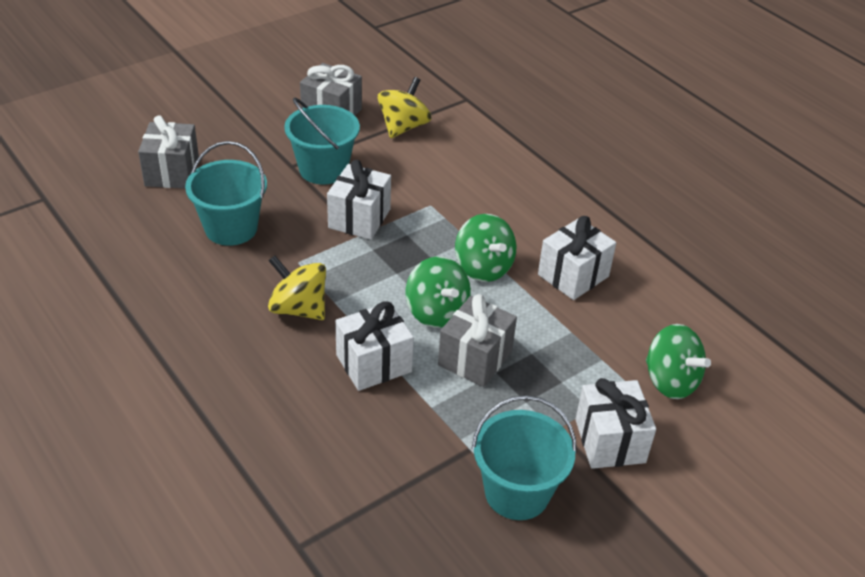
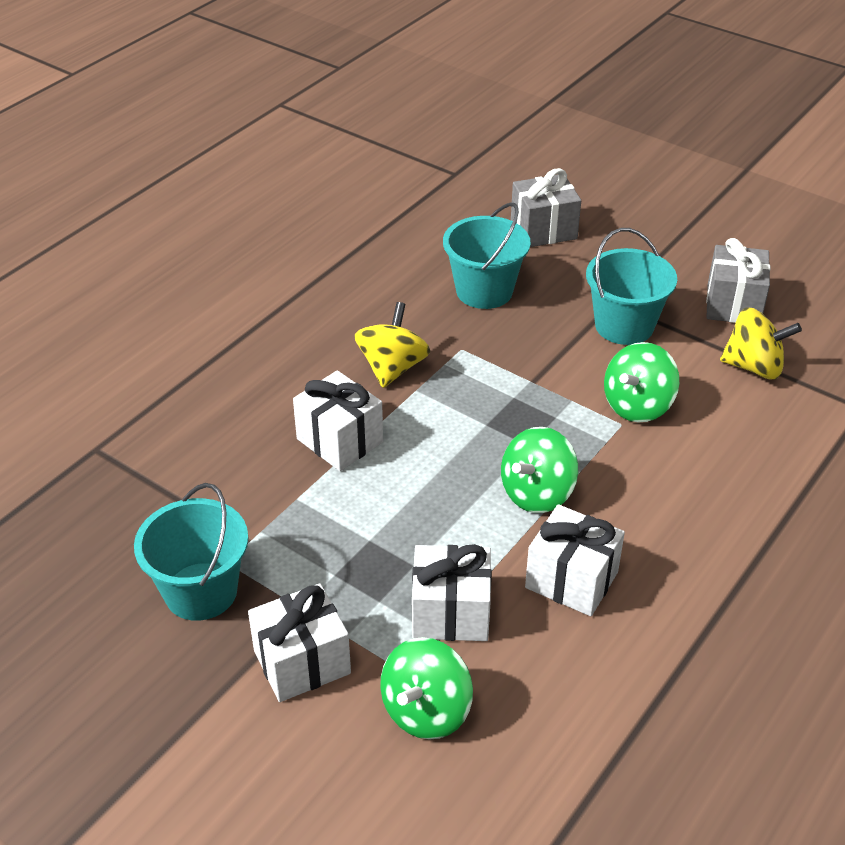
camera: 75 degrees right, 0 degrees up
white gift [327,160,391,240] -> white gift moved to [412,544,492,641]
green spinning top [405,256,471,328] -> green spinning top moved to [604,342,679,422]
grey gift [438,294,517,387] -> none

